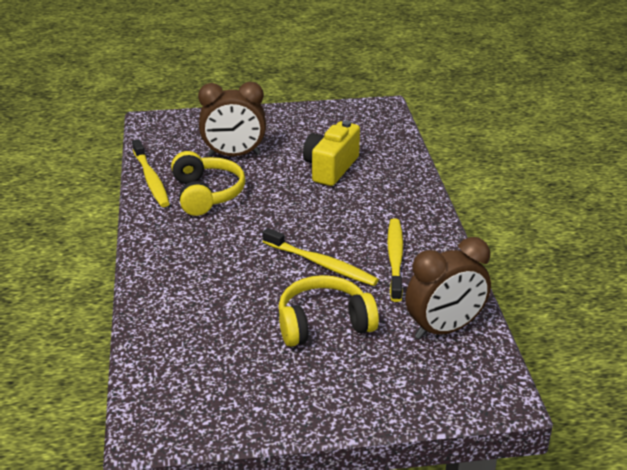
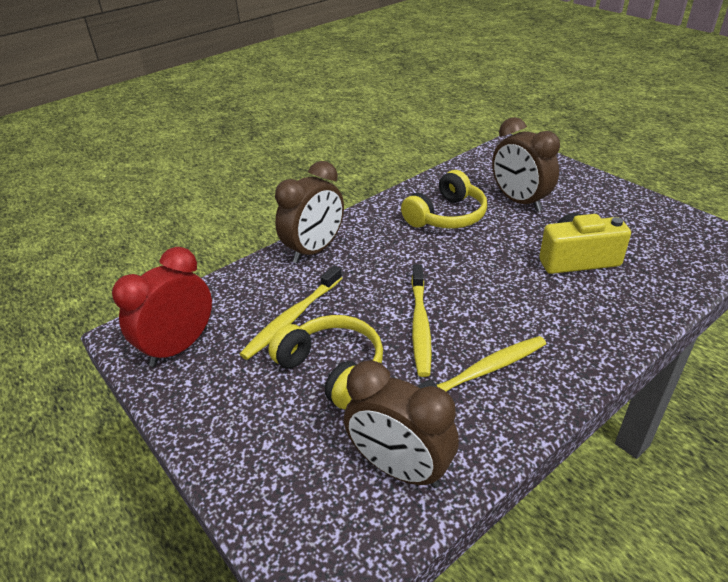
camera: 60 degrees right, 5 degrees up
yellow toothbrush [132,139,170,207] -> yellow toothbrush moved to [240,265,342,360]
none -> red clock [112,247,212,367]
none -> brown clock [275,161,344,263]

